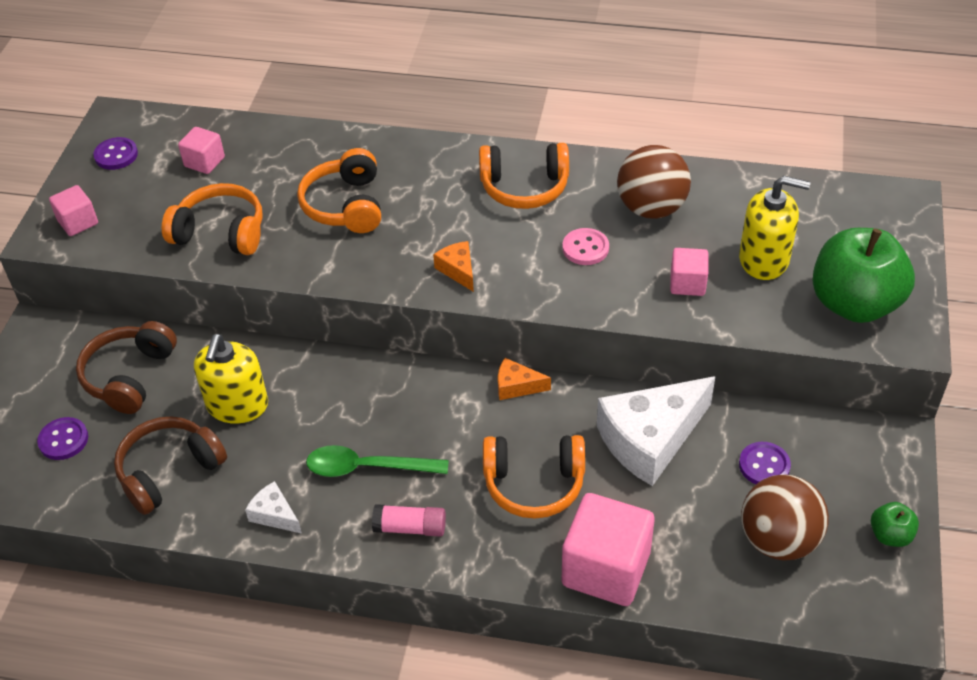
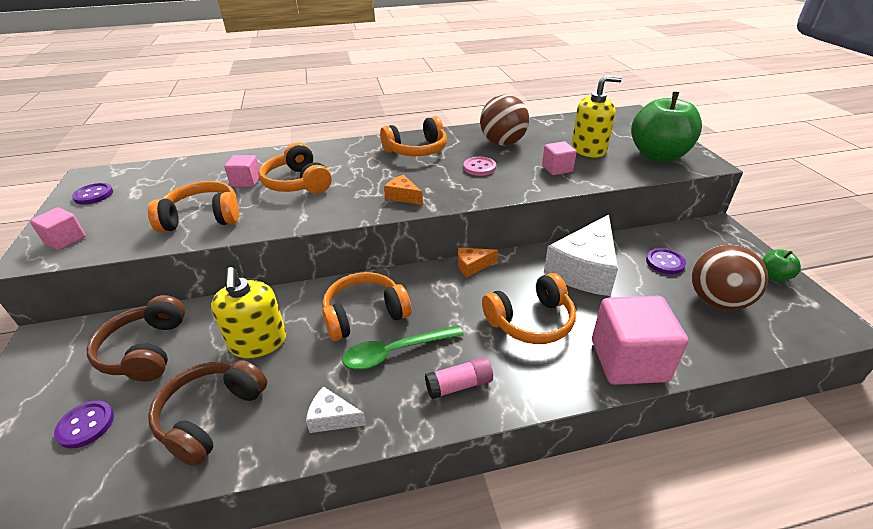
camera: 25 degrees left, 10 degrees down
pink cube [178,127,225,174] -> pink cube moved to [224,155,259,187]
none -> orange headphones [322,272,411,341]

